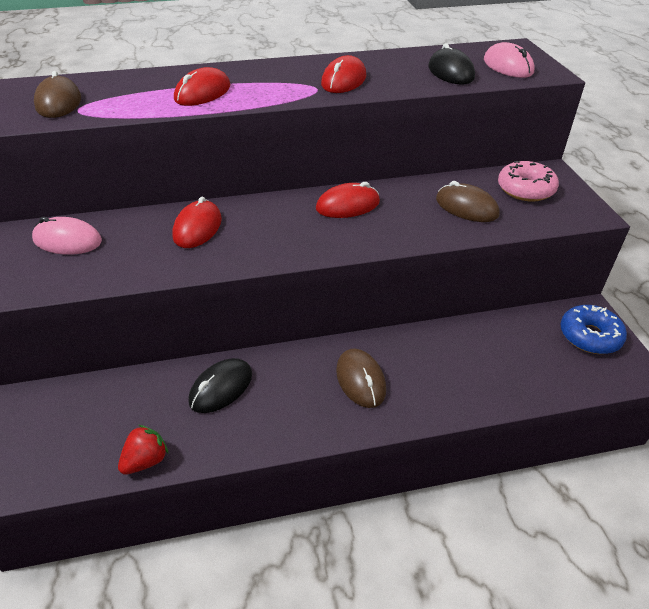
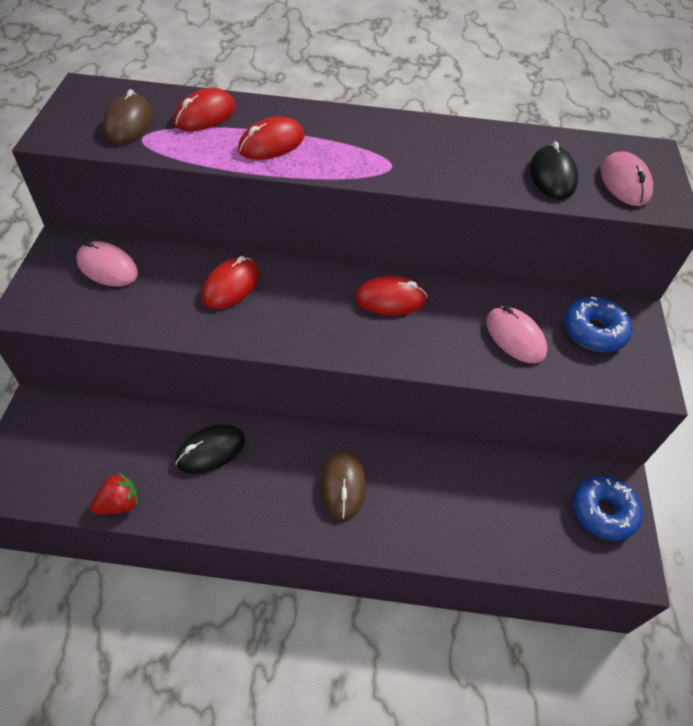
camera: 15 degrees right, 10 degrees up
red mouse [321,55,366,93] -> red mouse moved to [173,88,235,131]
brown mouse [436,181,500,222] -> pink mouse [486,306,547,363]
pink donut [498,161,559,202] -> blue donut [564,296,632,352]

